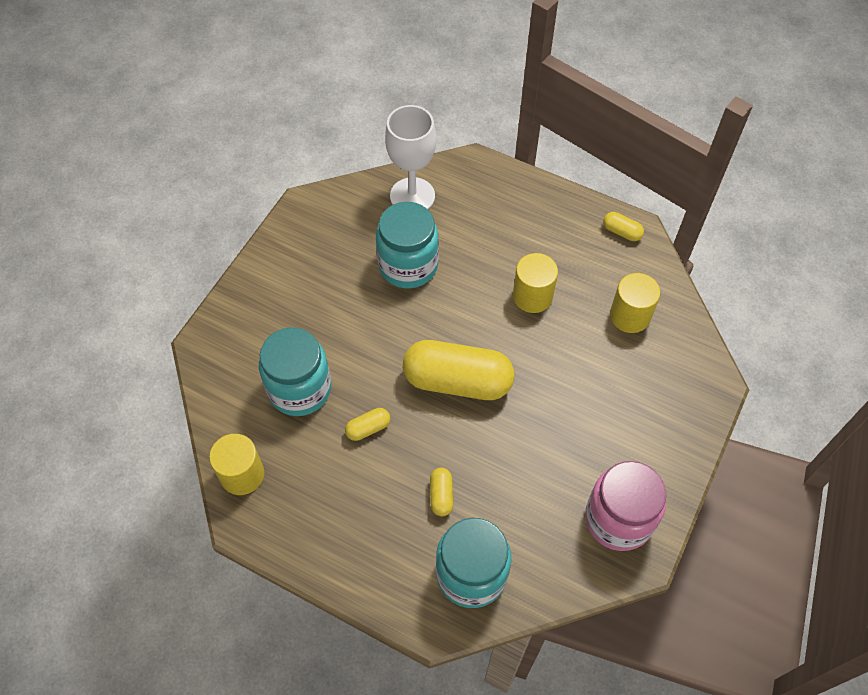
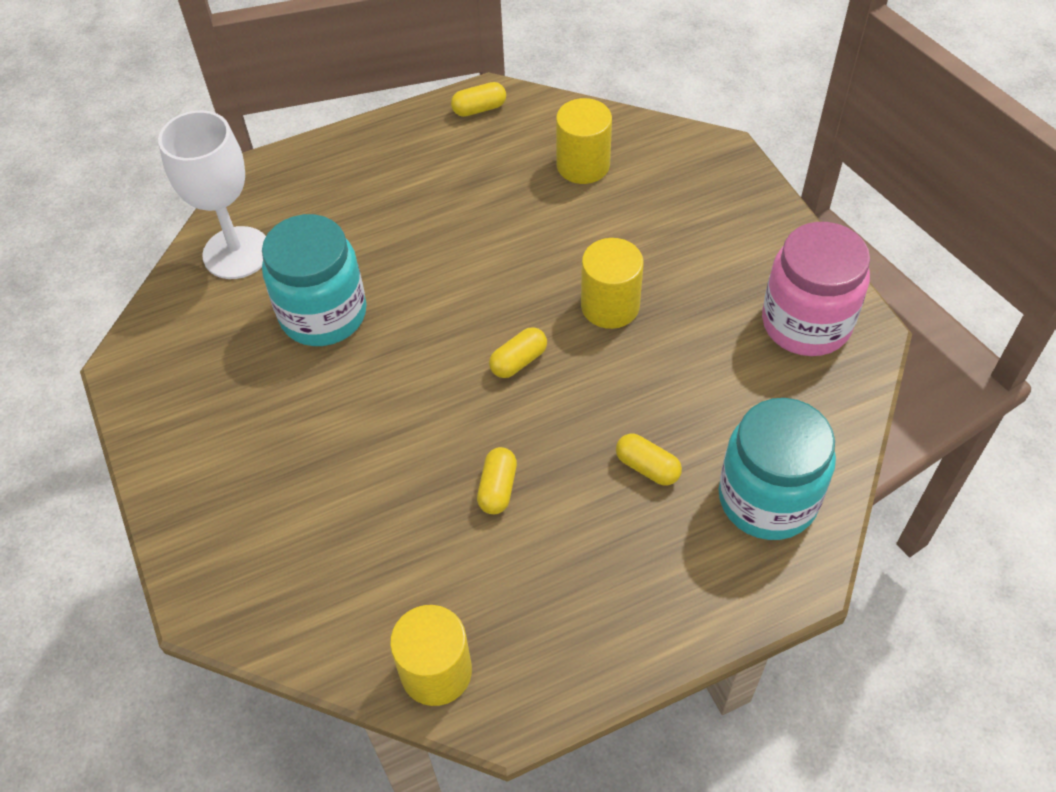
camera: 50 degrees left, 5 degrees down
turquoise jar [259,327,331,416] -> none
yellow capsule [403,340,515,400] -> yellow capsule [489,327,547,378], size x0.42
yellow cylinder [513,253,558,313] -> yellow cylinder moved to [581,238,644,329]

